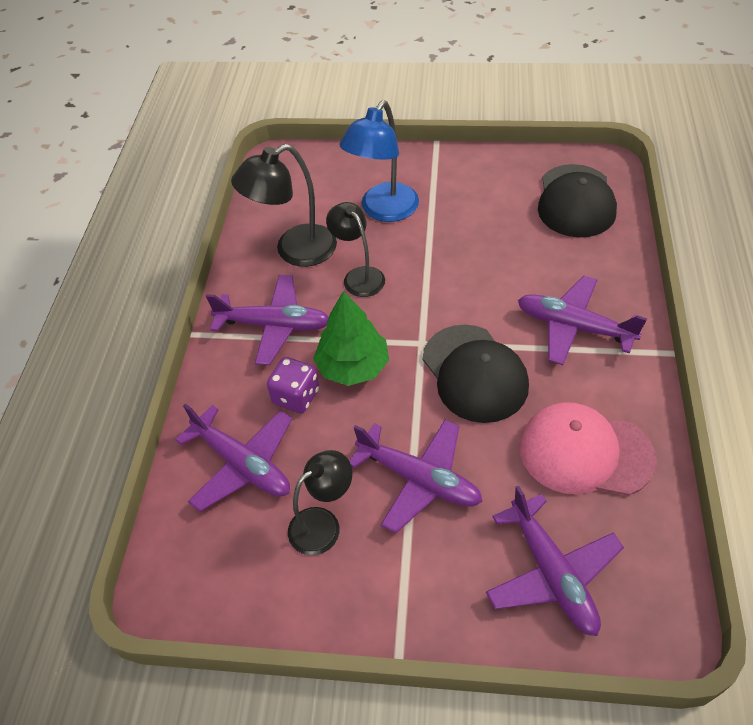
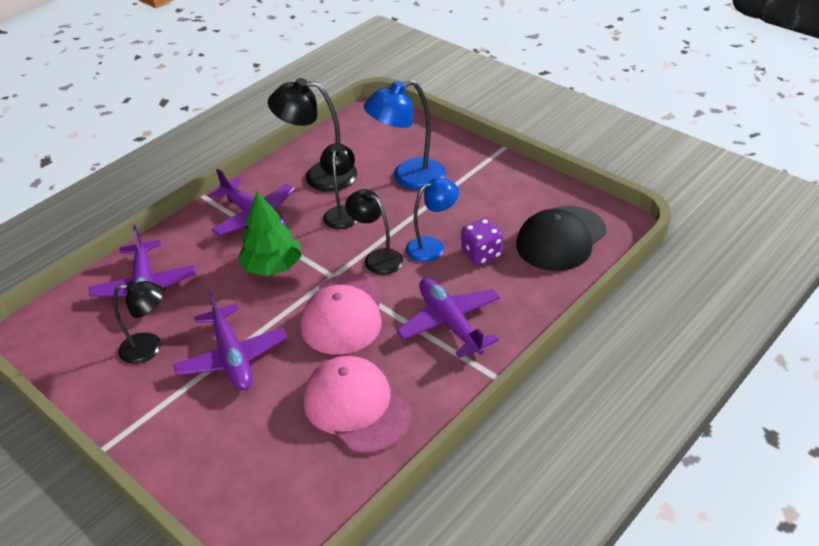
camera: 35 degrees right, 10 degrees down
purple dice [267,357,319,413] -> purple dice moved to [461,218,503,265]
black cap [422,325,529,423] -> pink cap [301,274,384,355]
purple plane [486,486,624,636] -> none
none -> black lamp [345,189,403,275]
none -> blue lamp [406,178,459,262]

